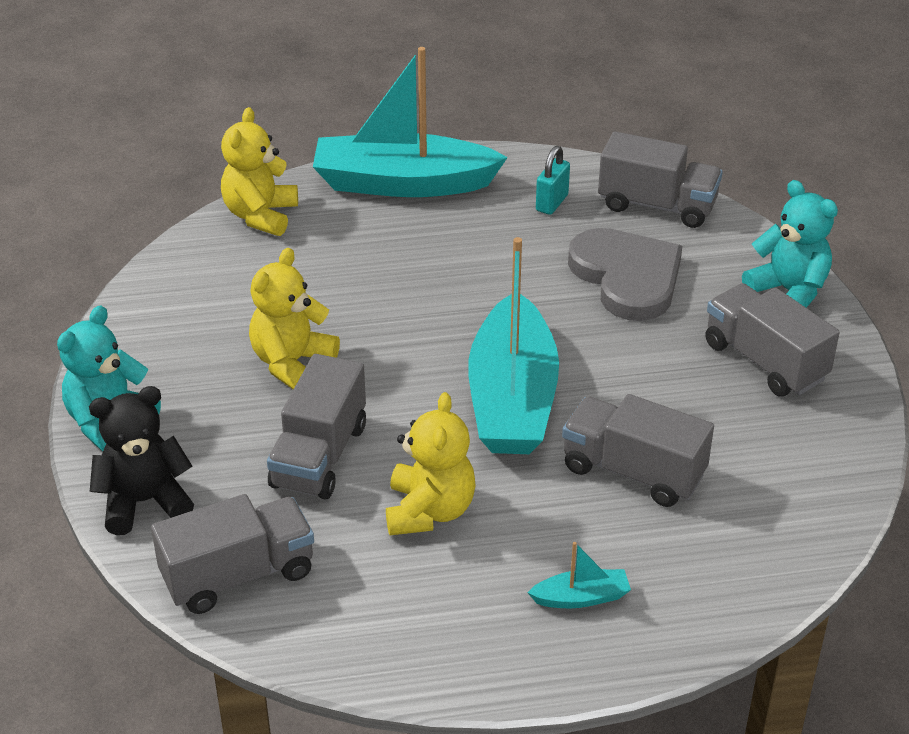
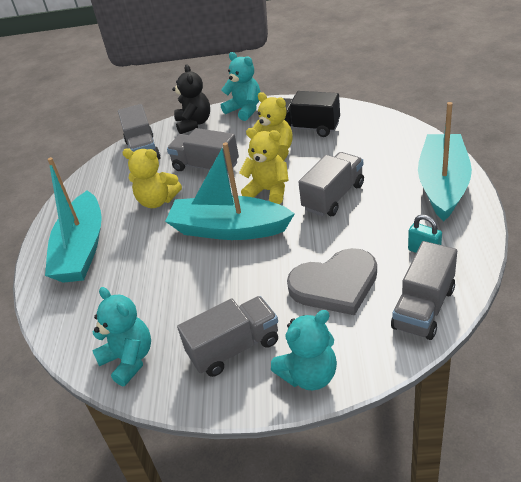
camera: 105 degrees right, 0 degrees up
yellow teddy bear [221,107,298,236] -> yellow teddy bear moved to [239,128,288,204]
turquoise boat [527,542,631,608] -> turquoise boat [45,157,102,283], size x2.47
grey truck [562,394,714,507] -> grey truck moved to [299,152,364,216]
none -> turquoise teddy bear [92,287,151,387]
none -> black truck [283,91,340,137]

